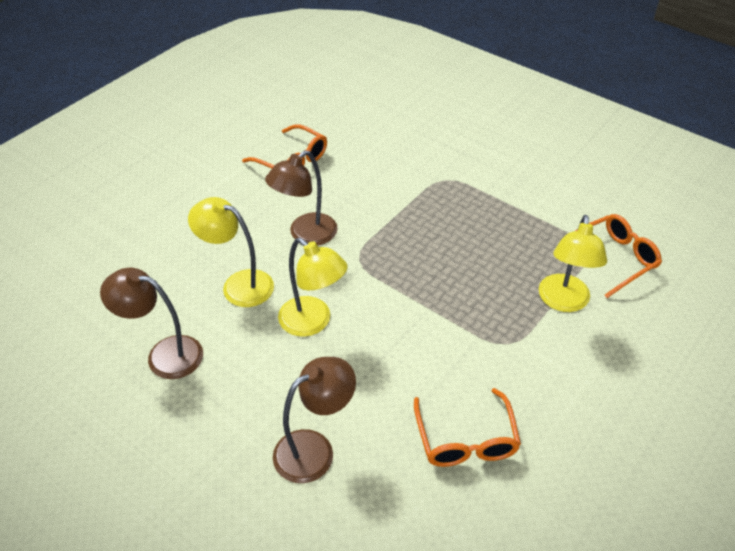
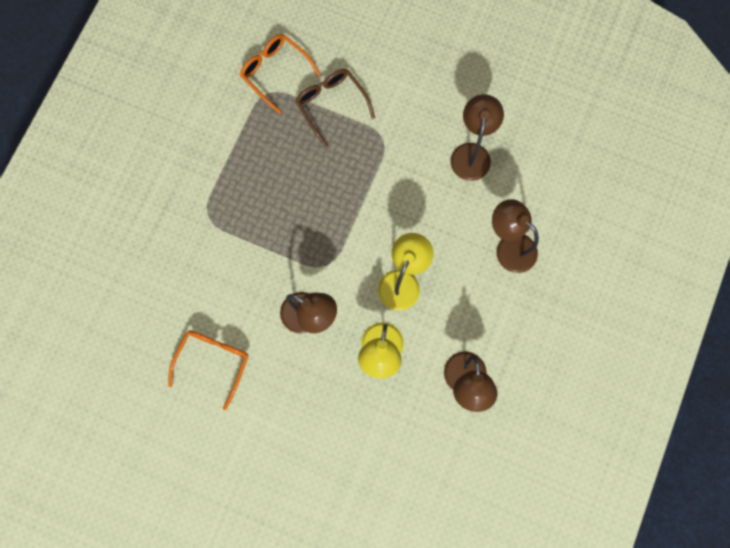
camera: 105 degrees left, 30 degrees up
orange glasses [414,388,521,467] -> brown lamp [450,94,504,181]
yellow lamp [539,215,607,312] -> brown glasses [296,69,375,147]

